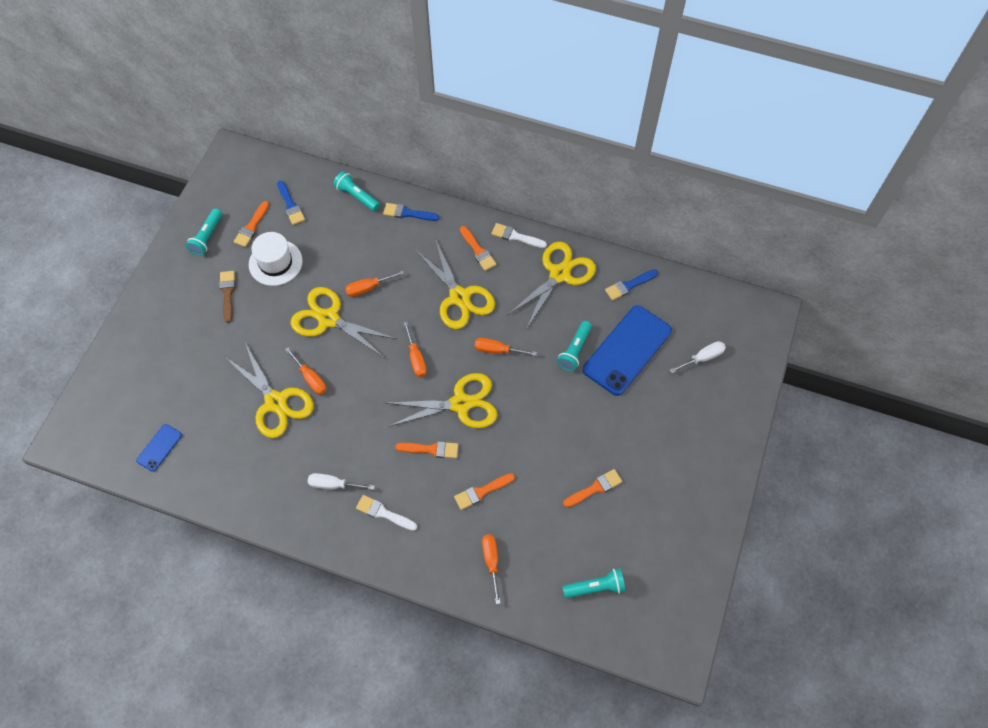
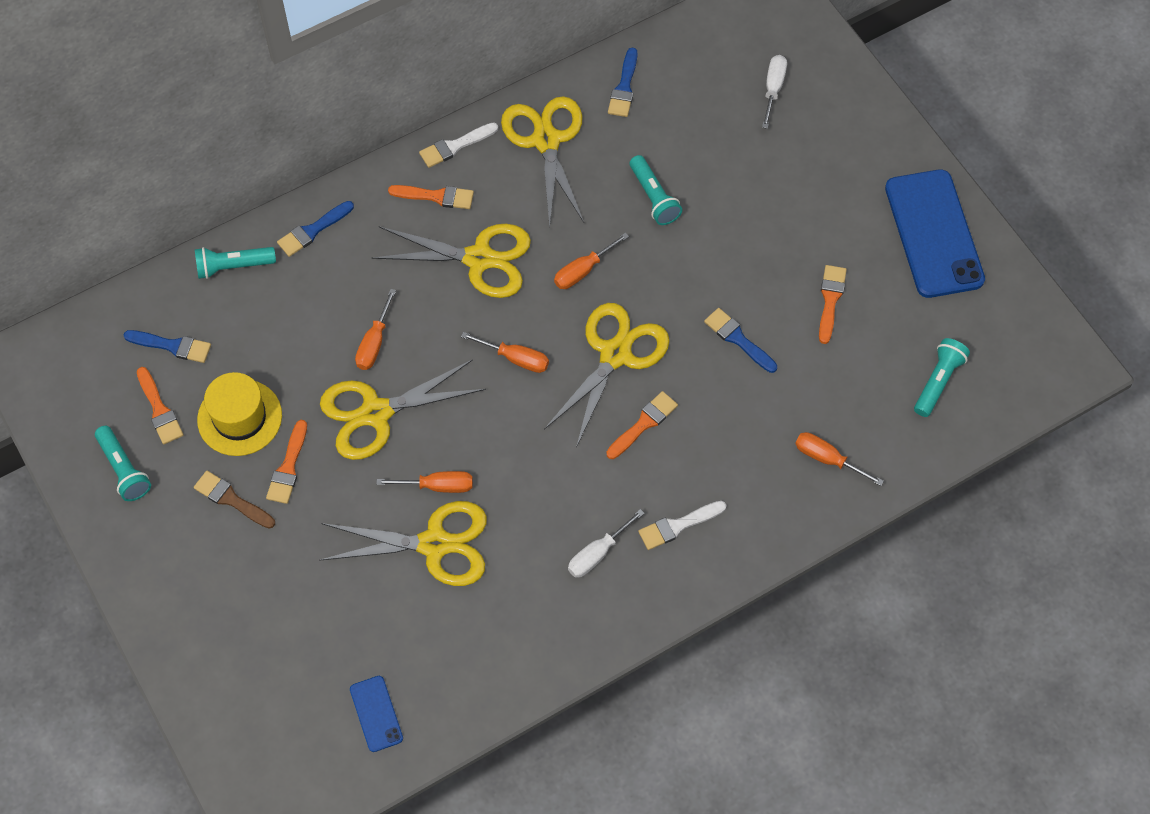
camera: 50 degrees left, 0 degrees up
white hat [249,232,303,286] -> yellow hat [197,372,282,456]
orange brush [454,473,515,510] -> orange brush moved to [266,420,307,504]
blue phone [583,305,672,396] -> blue phone moved to [885,169,985,298]
none -> blue brush [704,308,777,373]

